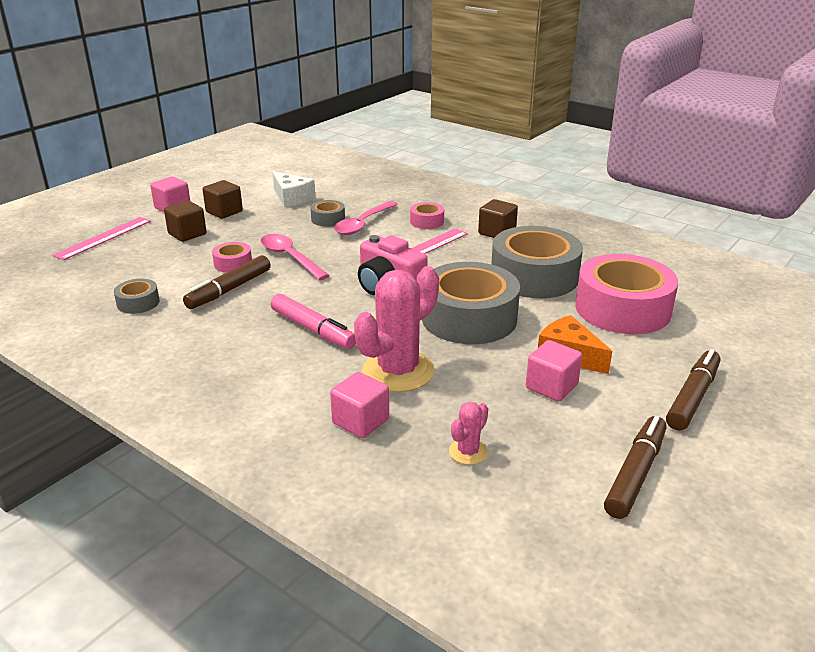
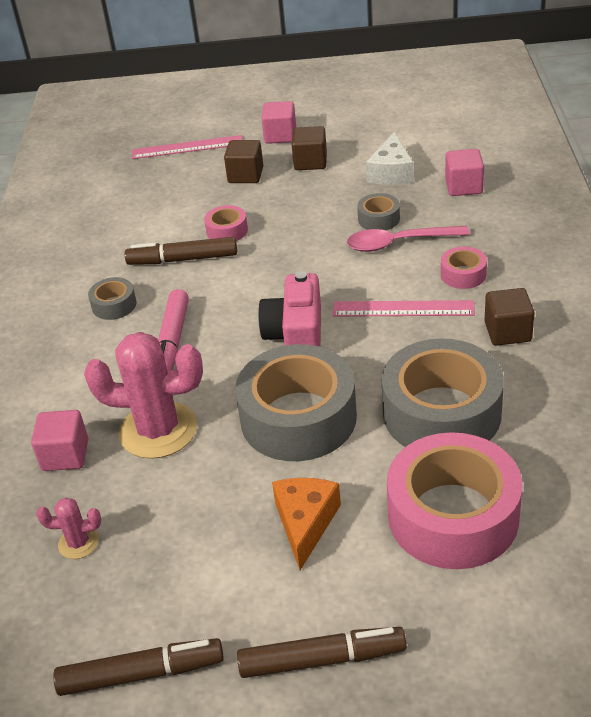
camera: 55 degrees right, 10 degrees up
grey tape [114,279,160,314] -> grey tape moved to [88,277,137,320]
pink spoon [261,234,330,280] -> none
pink cube [526,340,582,401] -> pink cube moved to [445,149,484,196]

